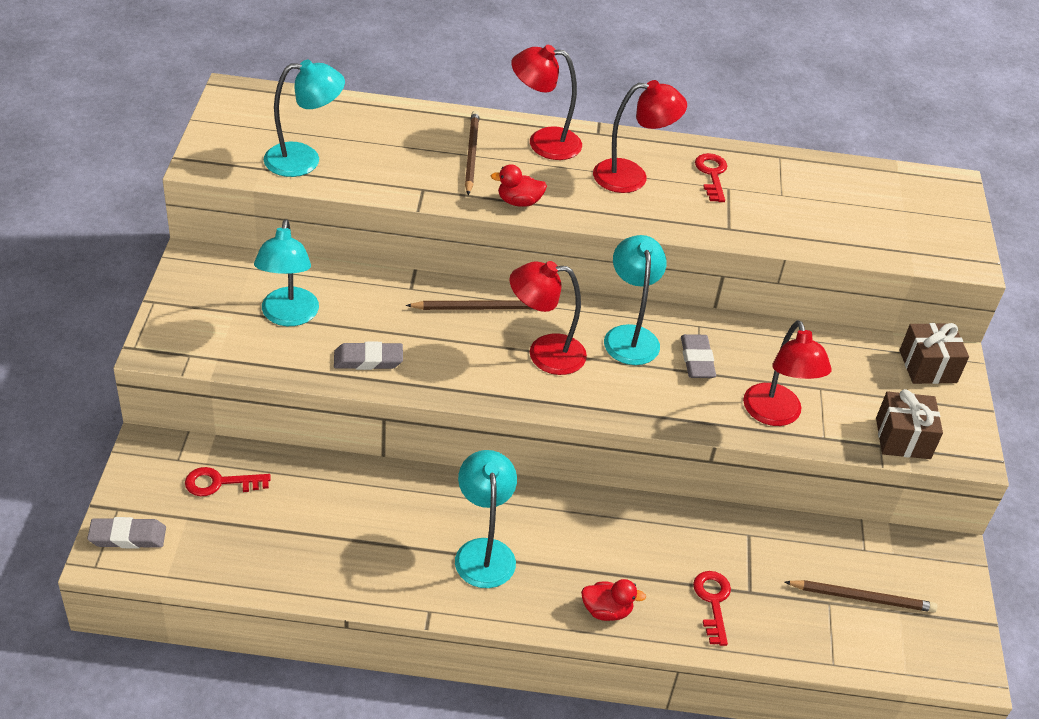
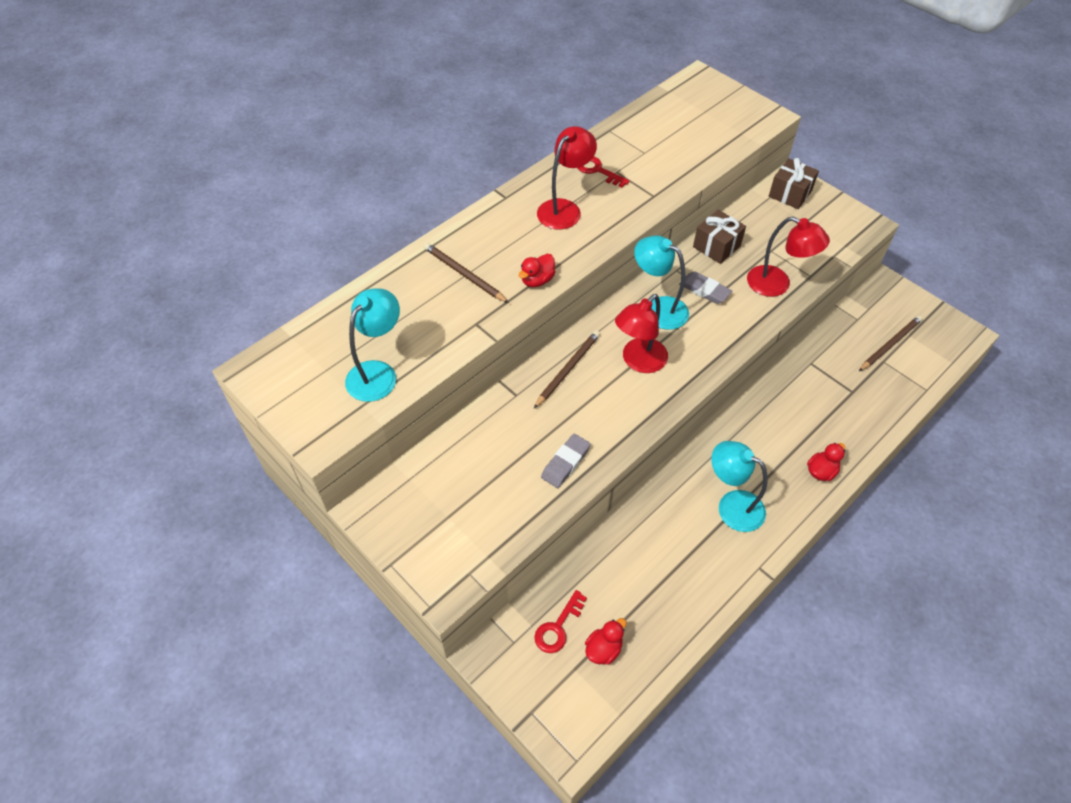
camera: 45 degrees left, 10 degrees up
grey eraser [87,517,166,549] -> none
turquoise lamp [254,219,319,326] -> none
red lamp [511,45,582,160] -> none
red key [693,571,731,646] -> none
brown gift [876,389,943,459] -> brown gift moved to [693,210,746,264]
none -> red duck [585,618,626,665]

